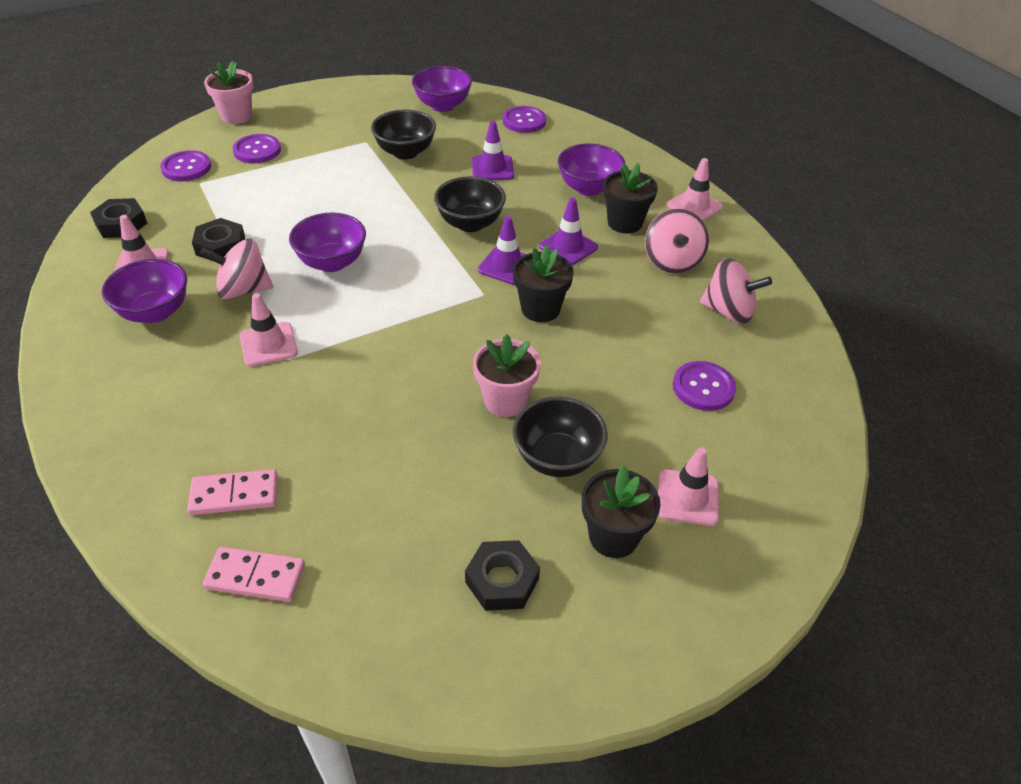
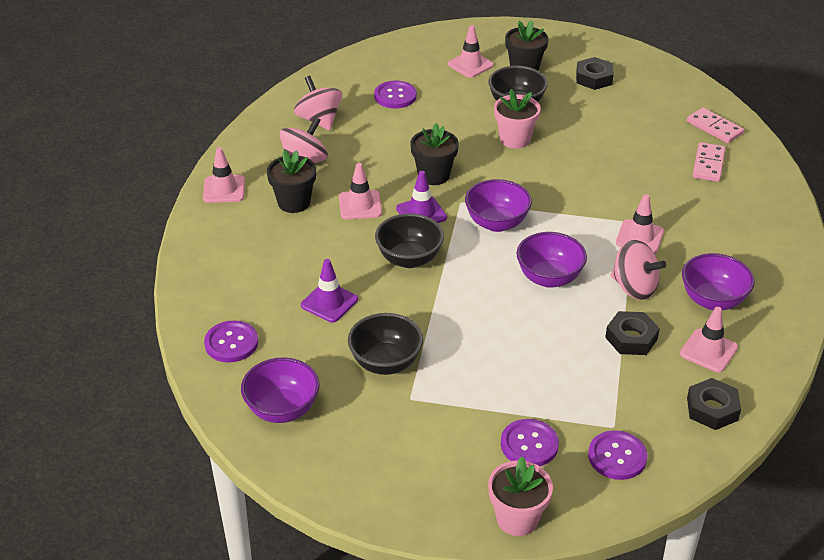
camera: 140 degrees left, 5 degrees down
pink domino [187,469,278,515] -> pink domino turned 75 degrees clockwise [692,142,726,182]
purple traffic cone [539,198,598,265] -> pink traffic cone [339,163,382,219]
purple bowl [558,144,626,196] -> purple bowl moved to [465,179,532,232]

